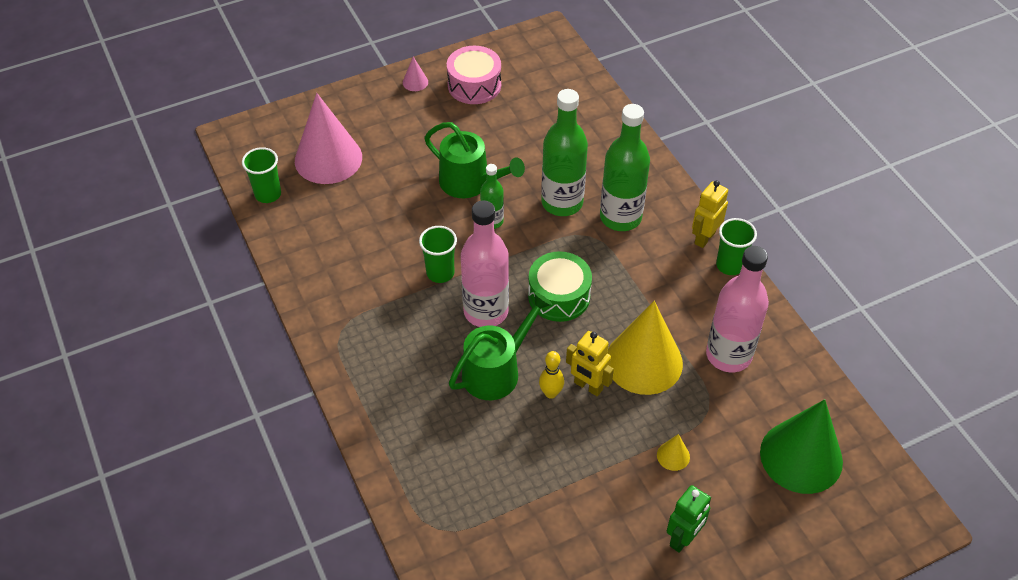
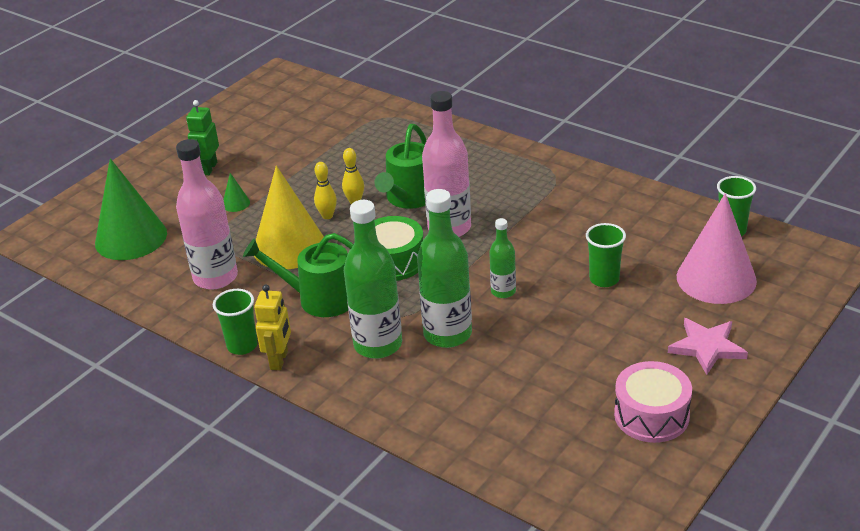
camera: 155 degrees right, 15 degrees down
pink cone [403,57,428,91] -> none
green cup [419,226,457,283] -> green cup moved to [586,223,626,287]
green watering can [424,122,525,198] -> green watering can moved to [243,233,354,317]
yellow robot [566,331,614,396] -> yellow bowling pin [314,162,337,219]
yellow cone [657,434,690,471] -> green cone [223,173,250,212]
none -> pink star [668,318,748,375]

